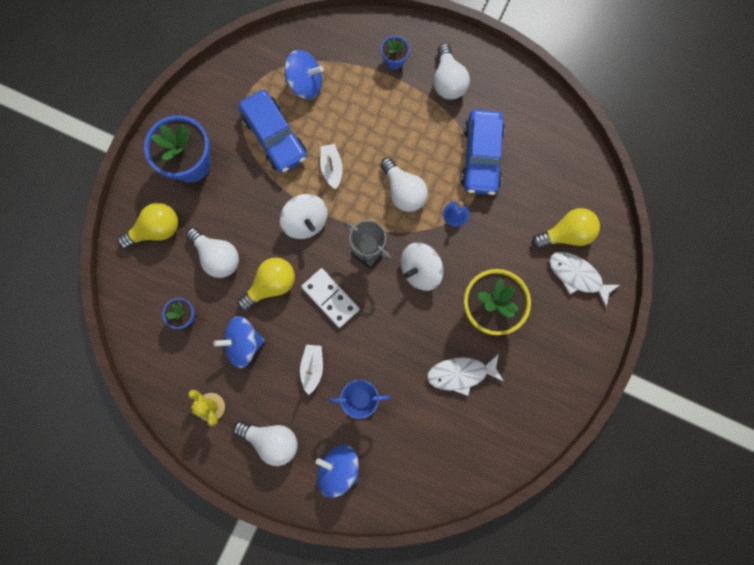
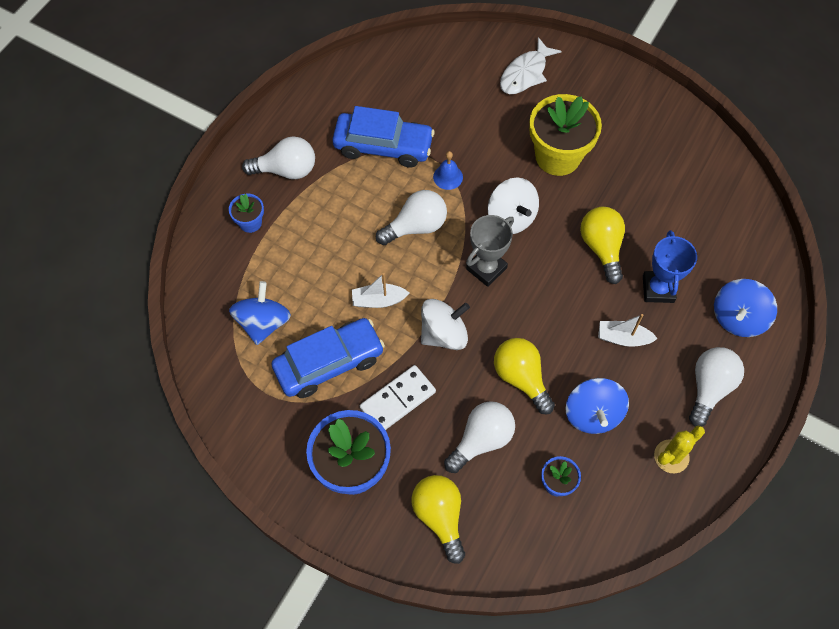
camera: 85 degrees left, 15 degrees down
white domino [301,268,360,328] -> white domino moved to [360,365,436,430]
white fish [427,353,504,396] -> none
yellow light bulb [532,208,600,248] -> yellow light bulb moved to [580,207,625,284]

